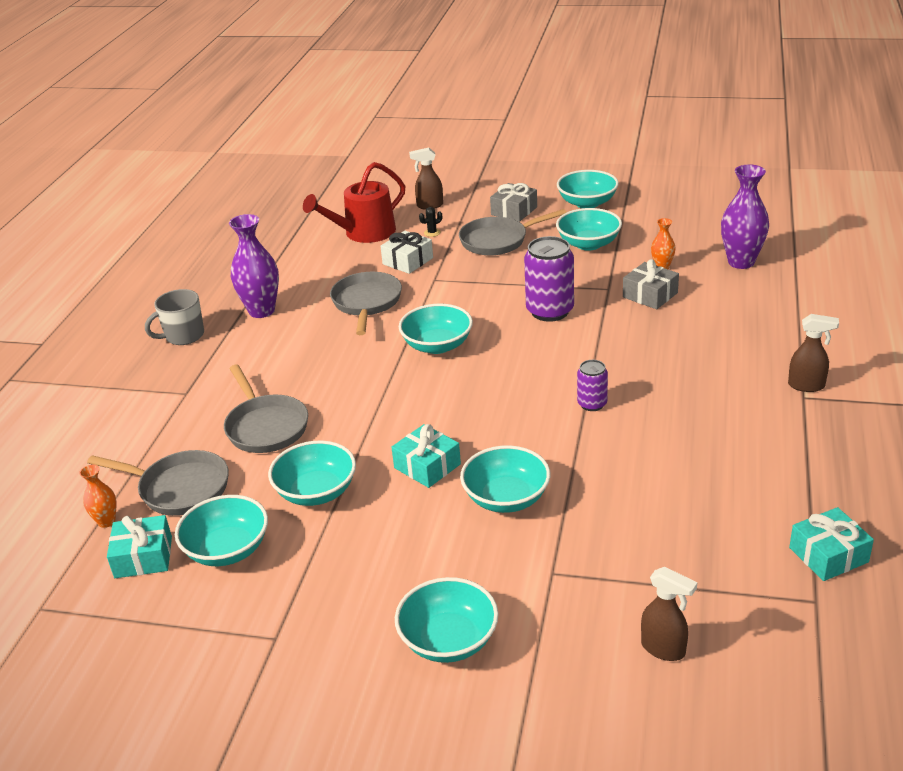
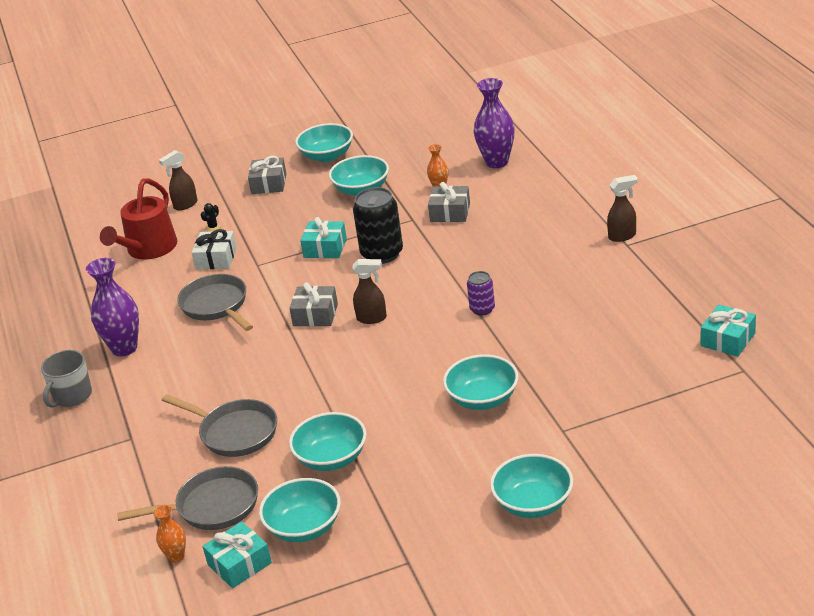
camera: 30 degrees left, 0 degrees up
turquoise gift [391,424,461,488] -> turquoise gift moved to [300,217,347,258]
turquoise bowl [399,304,473,354] -> grey gift [289,282,338,326]
grey pan [459,209,566,256] -> none
purple can [524,236,574,322] -> black can [353,187,403,264]
brown spray bottle [641,567,697,661] -> brown spray bottle moved to [352,259,387,324]

